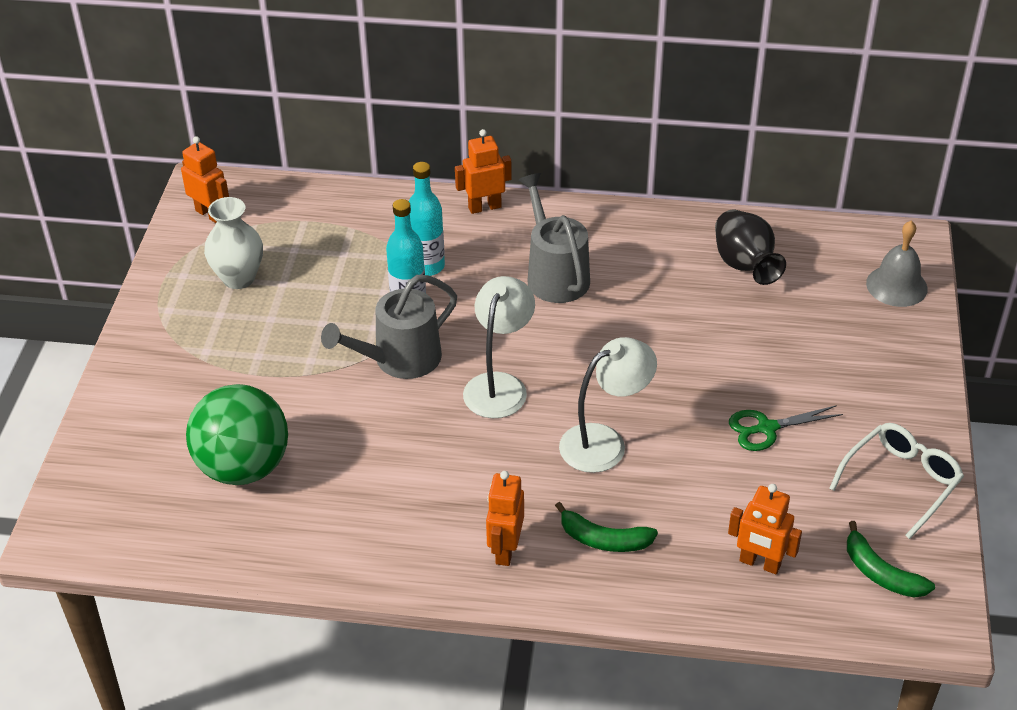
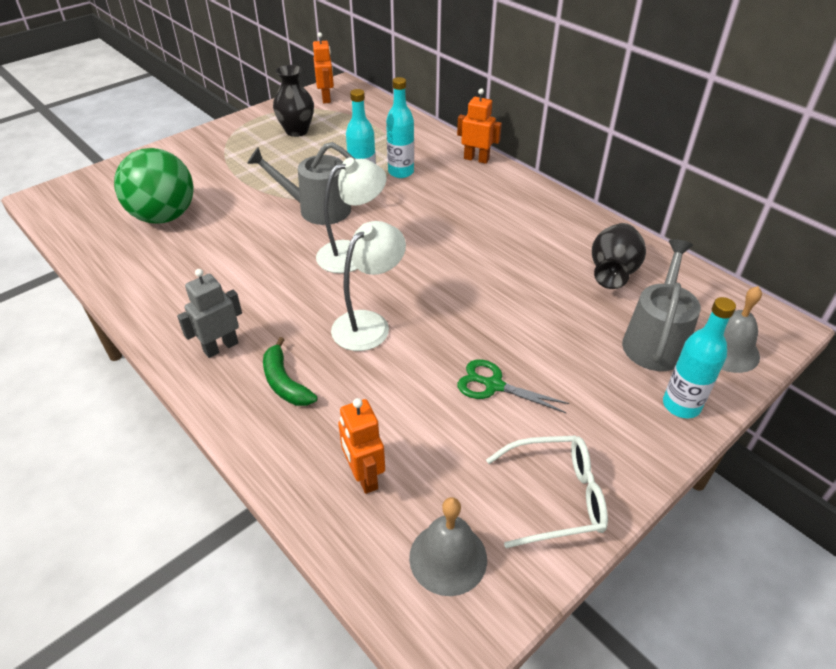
camera: 40 degrees right, 0 degrees up
white vase [204,197,263,289] -> black vase [273,65,314,137]
orange robot [486,471,524,566] -> grey robot [177,269,242,358]
grey watering can [519,173,590,303] -> grey watering can moved to [622,239,701,371]
white lamp [559,337,657,473] -> white lamp turned 60 degrees counterclockwise [331,221,406,351]
green banana [847,521,935,598] -> grey bell [409,497,487,596]
none -> turquoise bottle [663,297,736,418]

